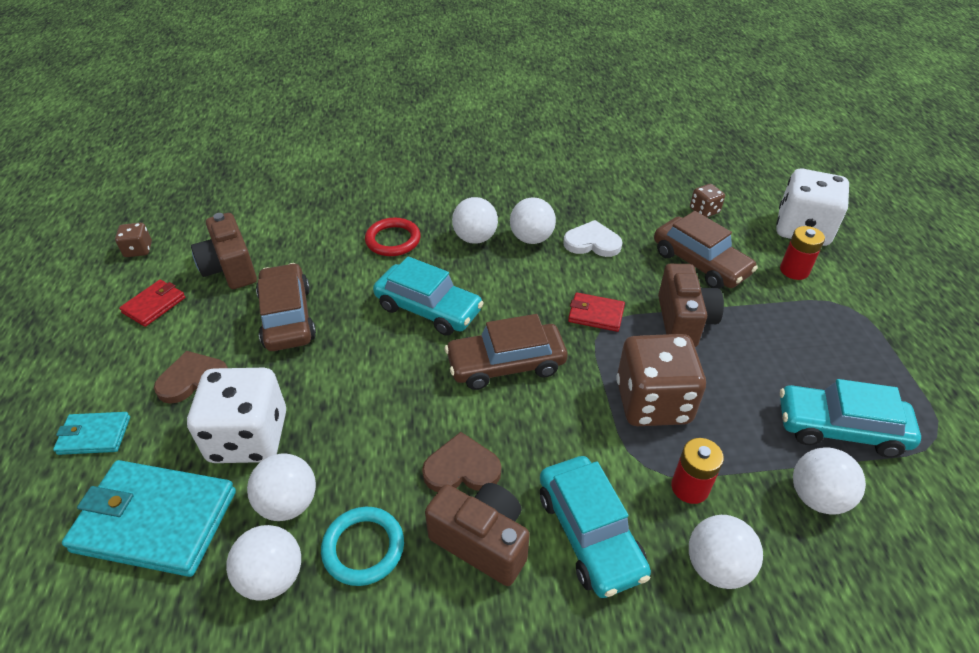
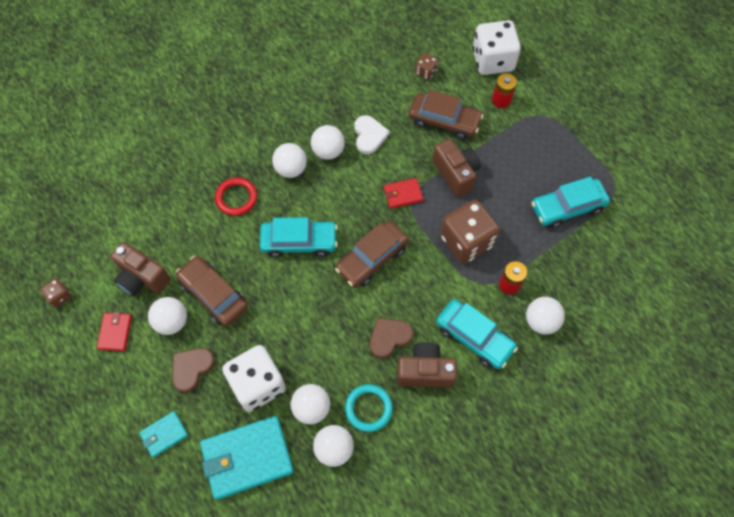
camera: 30 degrees left, 20 degrees up
white heart [563,220,623,257] -> white heart turned 105 degrees clockwise [354,115,390,154]
white ball [793,447,866,515] -> white ball moved to [148,297,187,335]

